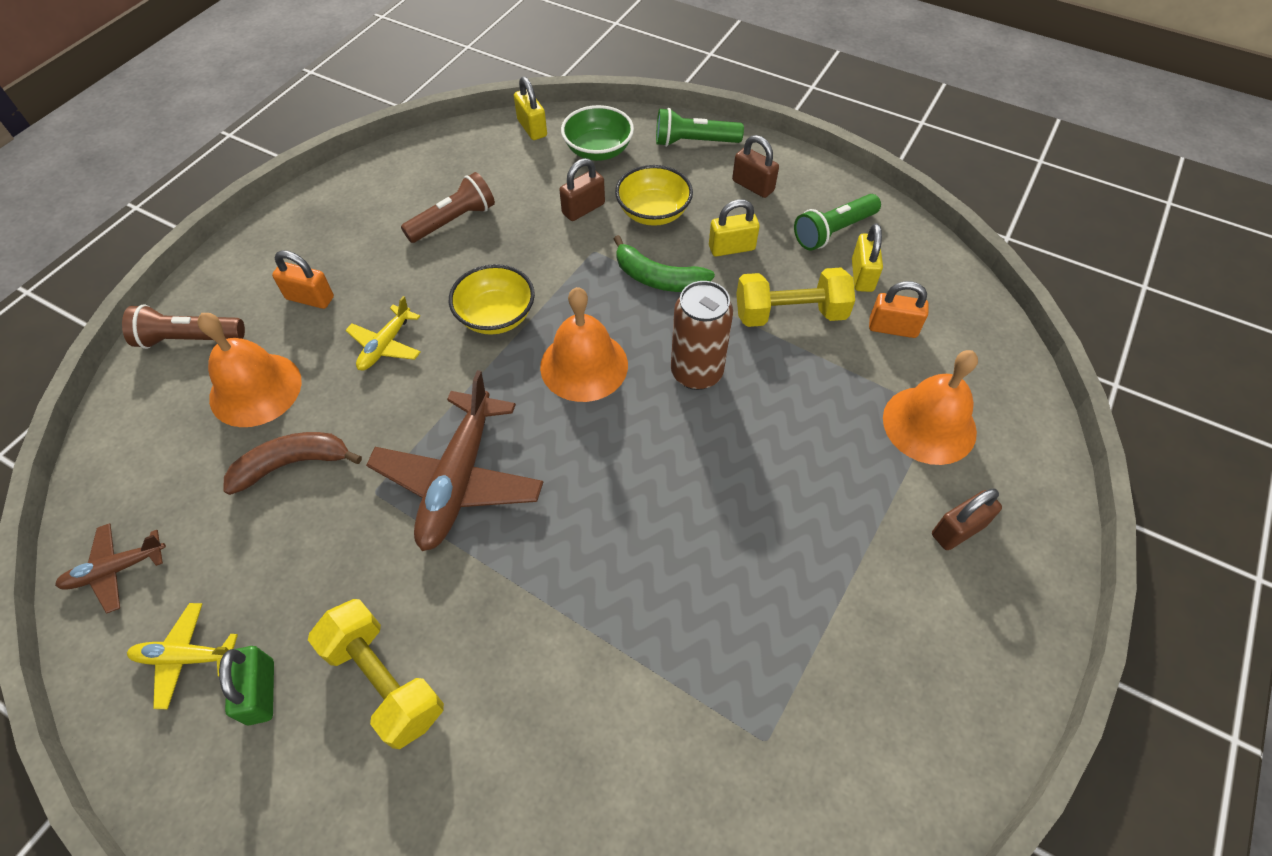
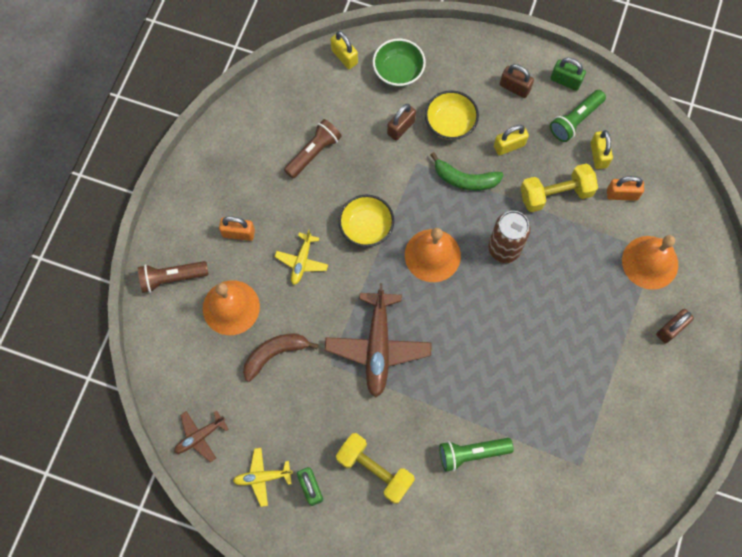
camera: 10 degrees left, 15 degrees up
green flashlight [656,108,744,147] -> green flashlight moved to [439,438,514,472]
none -> green padlock [551,58,586,91]

